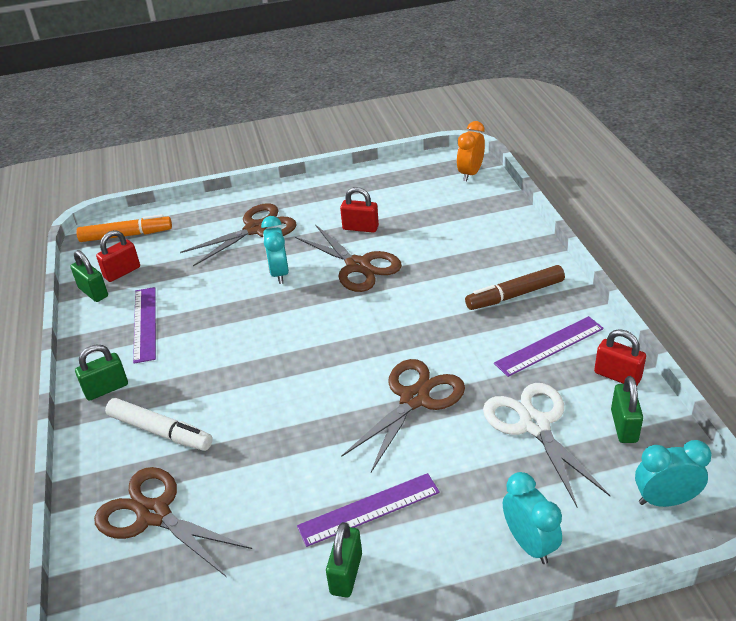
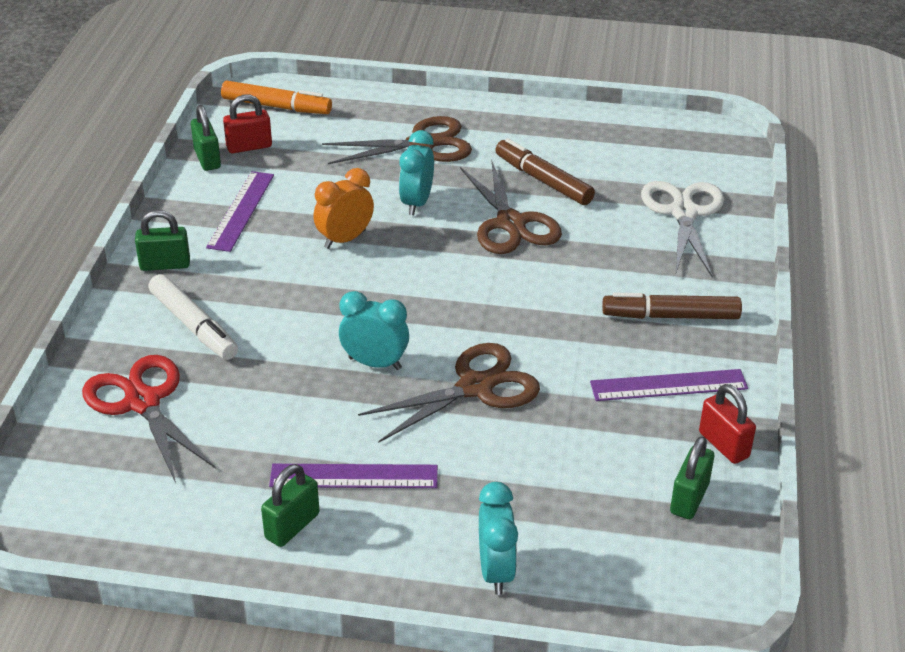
camera: 20 degrees right, 0 degrees up
brown scissors [94,467,252,577] -> red scissors [82,355,216,483]
red padlock [340,187,379,233] -> brown marker [495,138,595,205]
orange clock [457,121,485,181] -> orange clock moved to [313,168,374,249]
white scissors [483,383,610,507] -> white scissors moved to [641,181,724,277]
turquoise clock [635,440,712,507] -> turquoise clock moved to [339,291,409,370]

